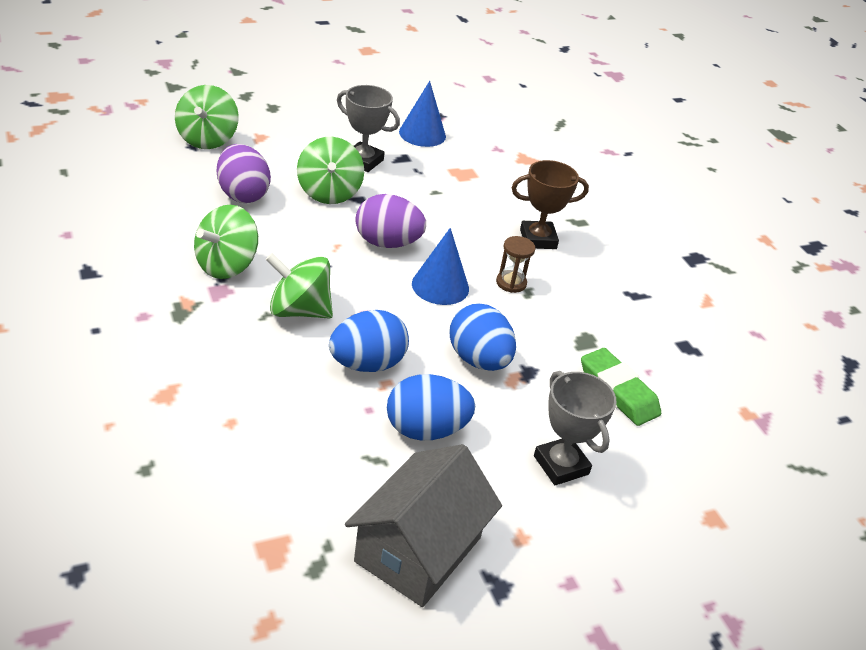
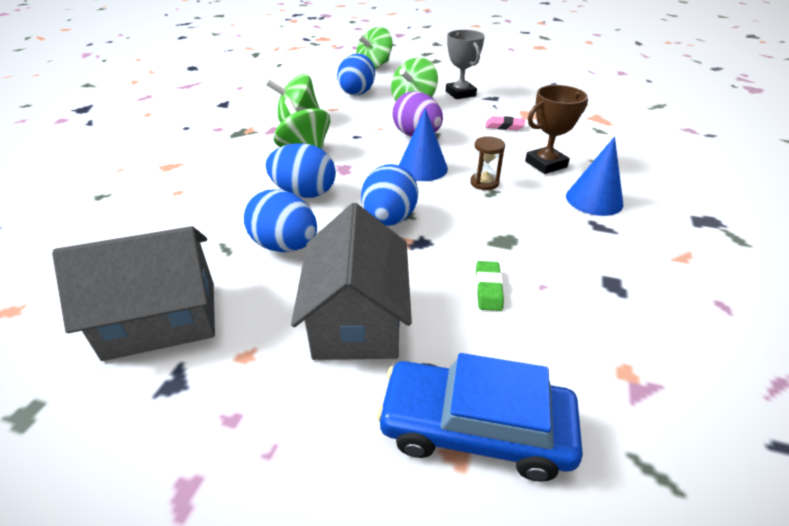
camera: 45 degrees right, 0 degrees up
purple egg [217,144,271,203] -> blue egg [337,54,375,95]
blue cone [399,81,446,147] -> blue cone moved to [566,137,623,216]
brown trophy [511,160,589,249] -> brown trophy turned 60 degrees counterclockwise [525,85,588,174]
grey trophy [534,371,616,485] -> grey house [291,203,412,360]
green eraser [581,348,661,426] -> green eraser [476,261,504,311], size x0.60
none -> blue car [376,353,583,482]
none -> pink eraser [485,116,525,130]

